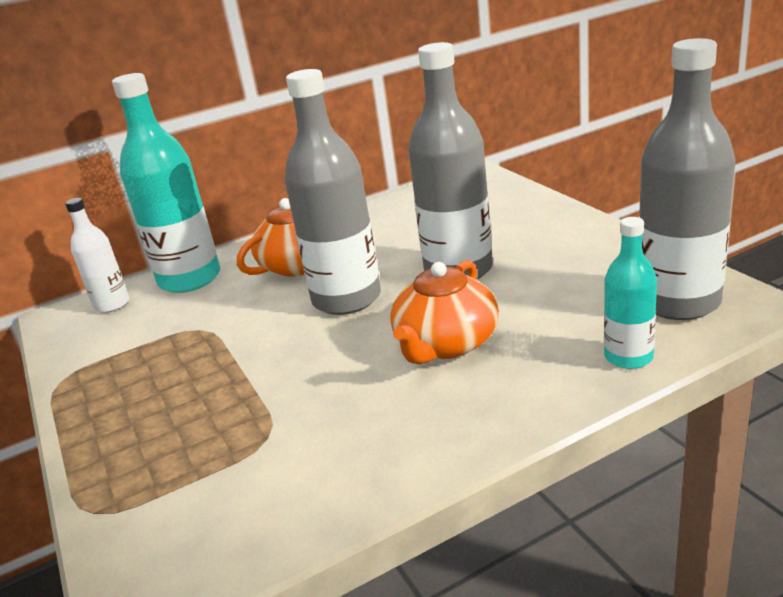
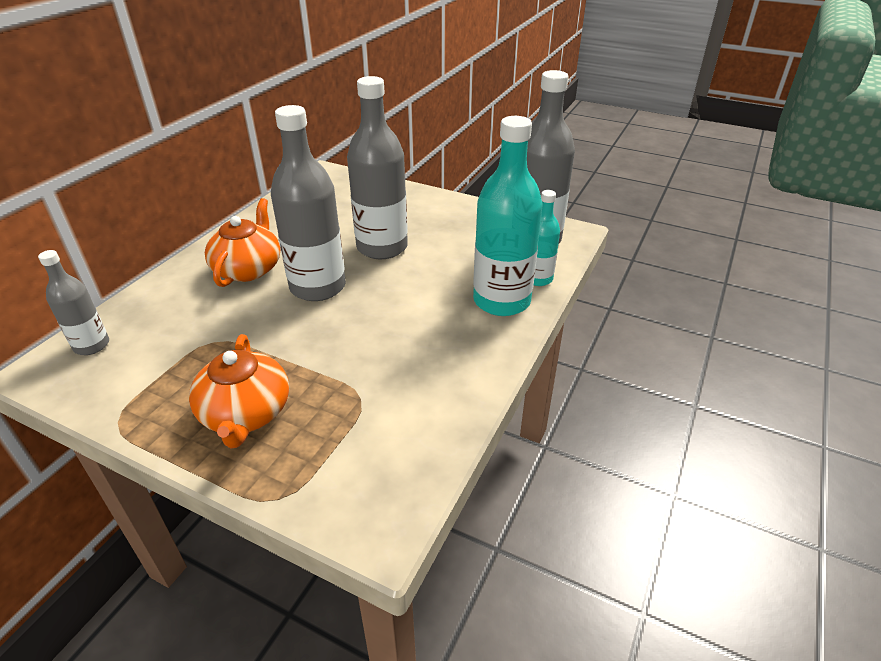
camera: 40 degrees left, 10 degrees up
white bottle [65,198,129,313] -> grey bottle [38,250,109,355]
turquoise bottle [112,73,220,293] -> turquoise bottle moved to [473,116,542,316]
orange teapot [390,260,498,364] -> orange teapot moved to [189,334,289,448]

